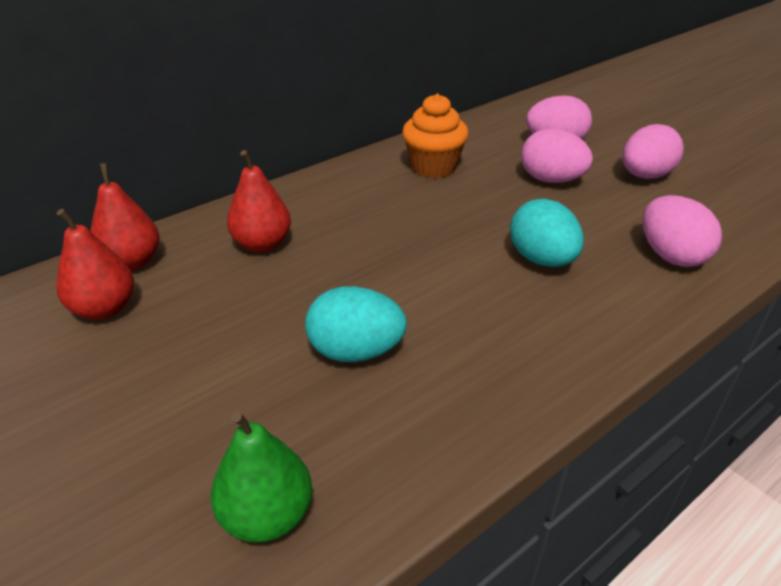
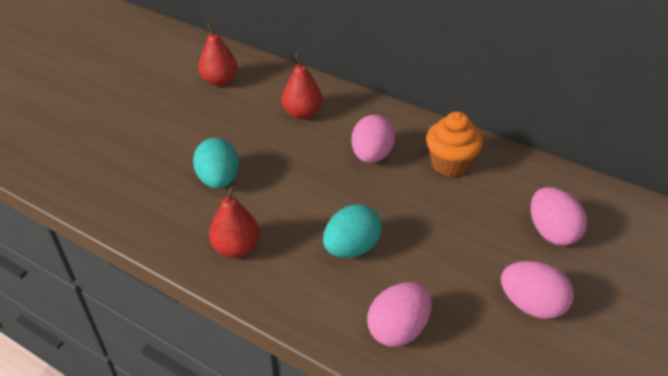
camera: 70 degrees right, 5 degrees up
red pear [91,163,159,271] -> red pear moved to [209,186,260,258]
green pear [211,411,312,543] -> none
pink egg [521,128,593,183] -> pink egg moved to [351,115,395,163]

